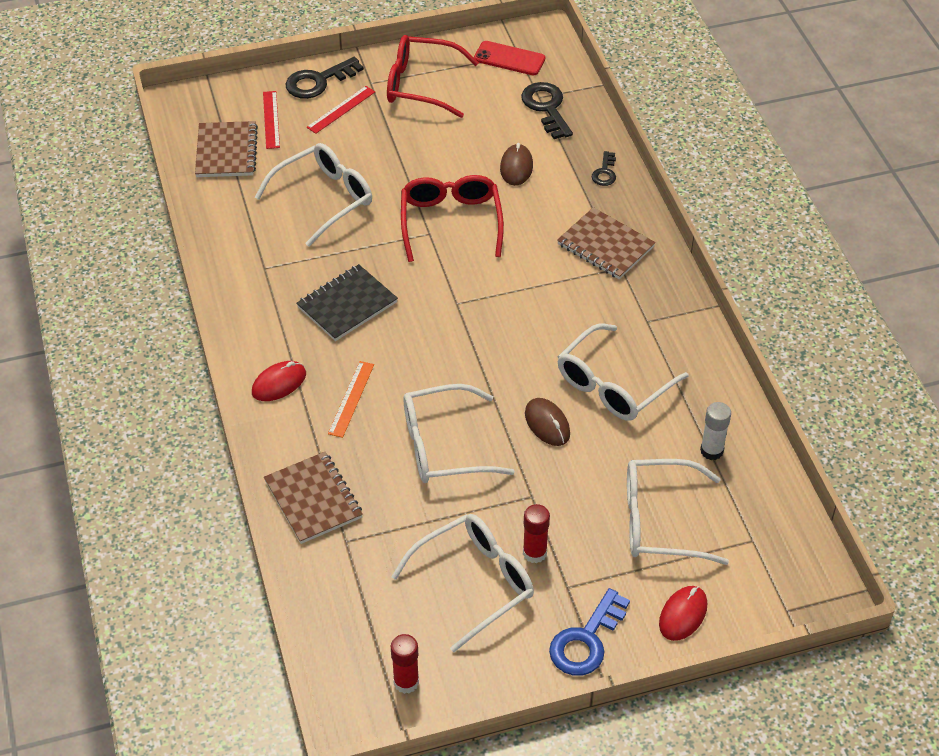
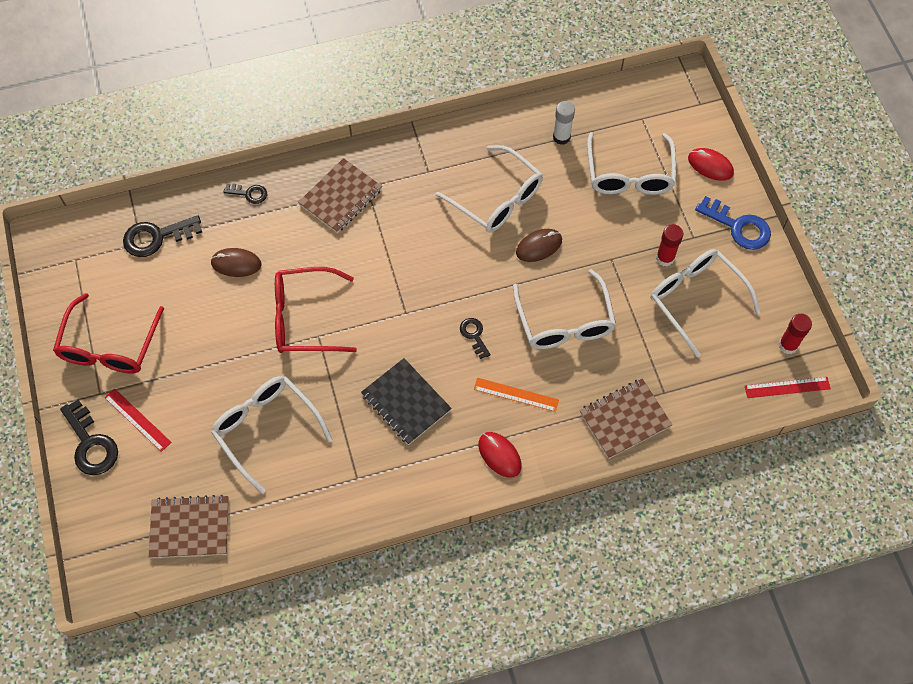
camera: 90 degrees left, 15 degrees up
red ruler [263,91,280,149] -> red ruler moved to [745,377,831,398]
red phone [474,41,545,76] -> none
none -> black key [460,318,491,359]

